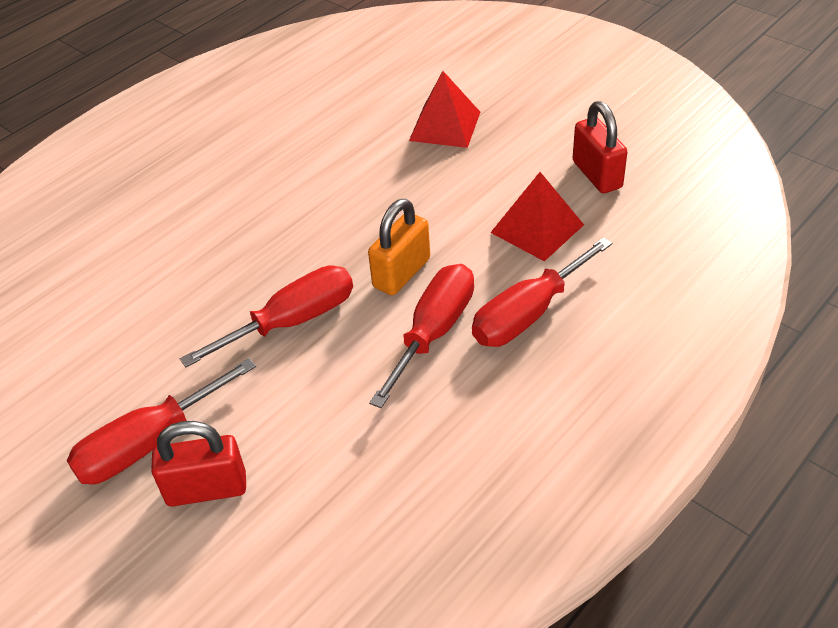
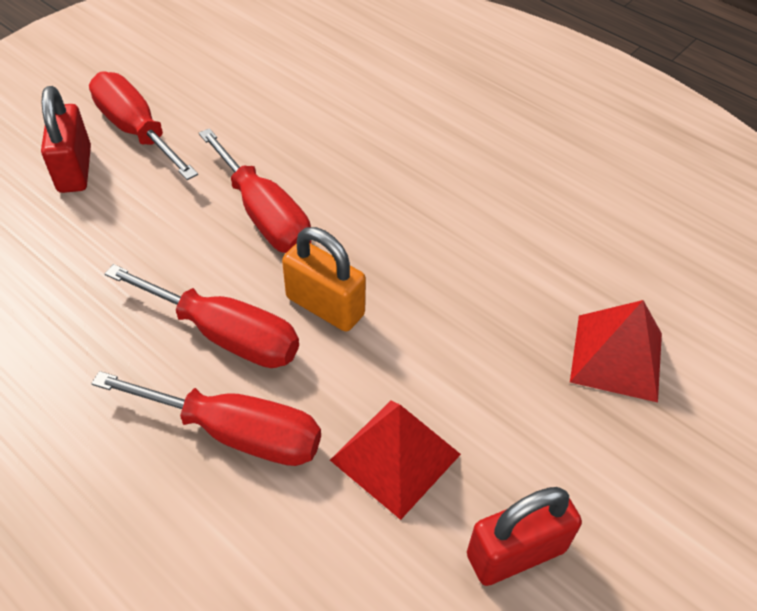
camera: 85 degrees right, 5 degrees up
red screwdriver [472,237,612,347] -> red screwdriver turned 150 degrees clockwise [91,371,321,466]

